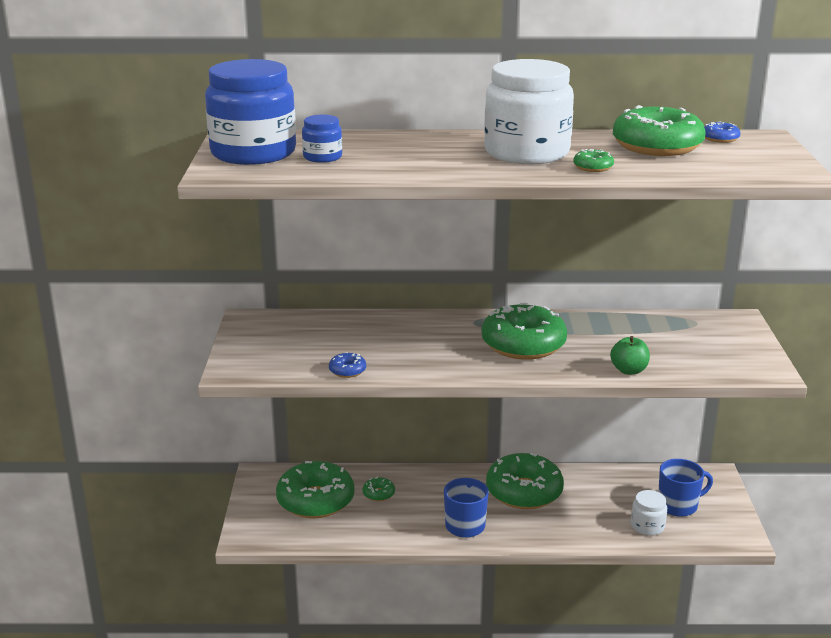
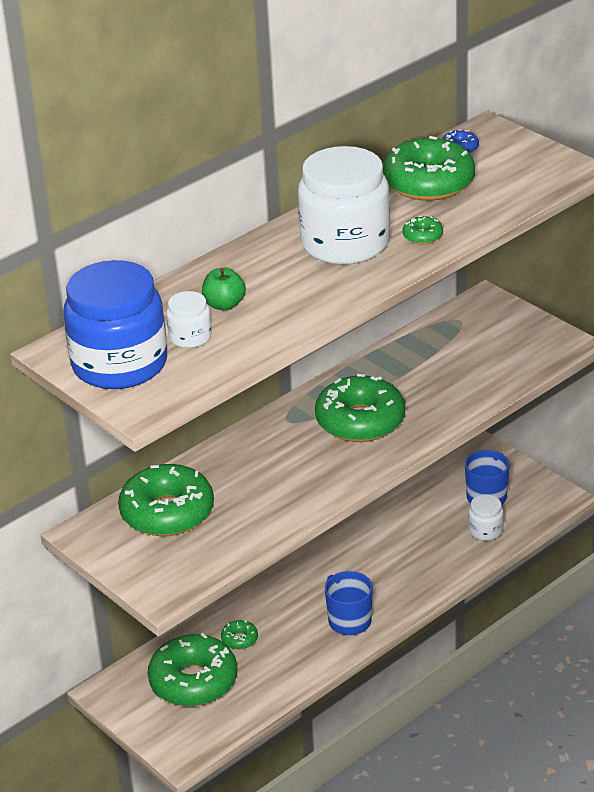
camera: 40 degrees left, 10 degrees up
blue jar [302,115,342,163] -> white jar [166,291,212,348]
blue donut [329,352,366,378] -> none
green donut [486,453,564,509] -> green donut moved to [118,464,214,536]
green apple [610,336,650,375] -> green apple moved to [202,268,246,311]

